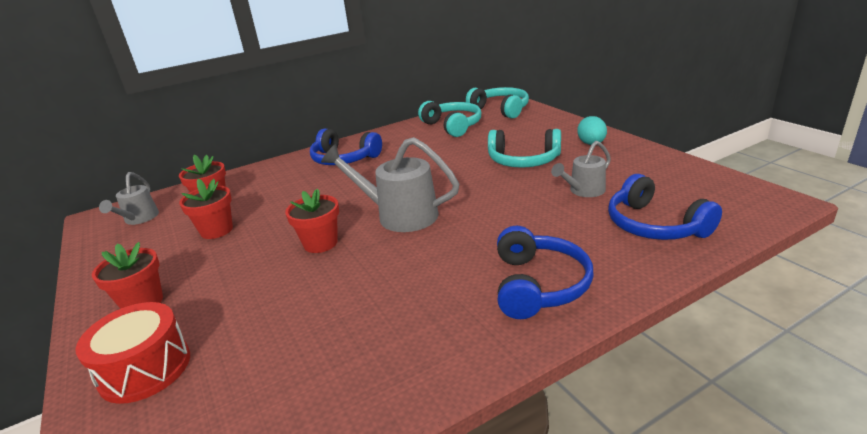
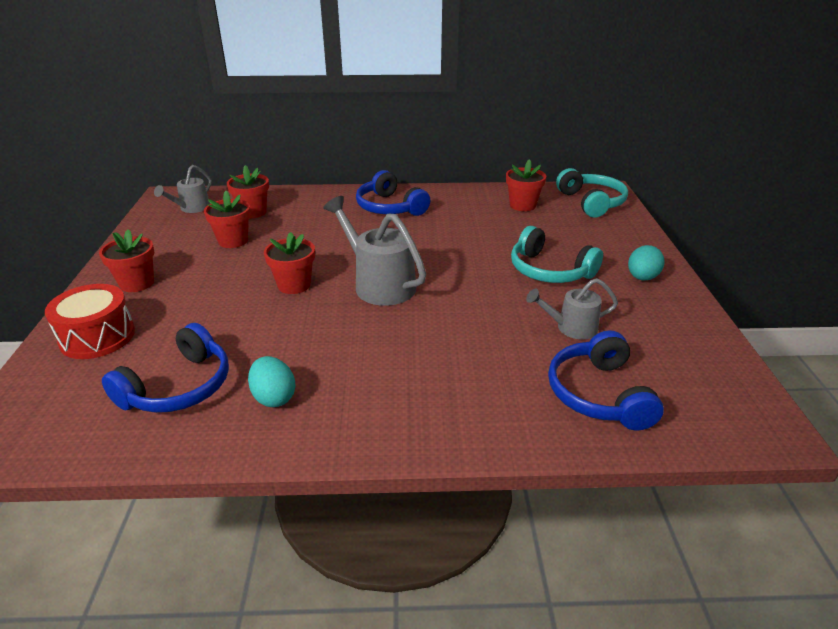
camera: 25 degrees right, 5 degrees up
turquoise headphones [418,101,481,137] -> red flower pot [506,159,546,211]
blue headphones [497,226,593,319] -> blue headphones moved to [102,323,229,413]
none -> turquoise egg [248,356,296,407]

